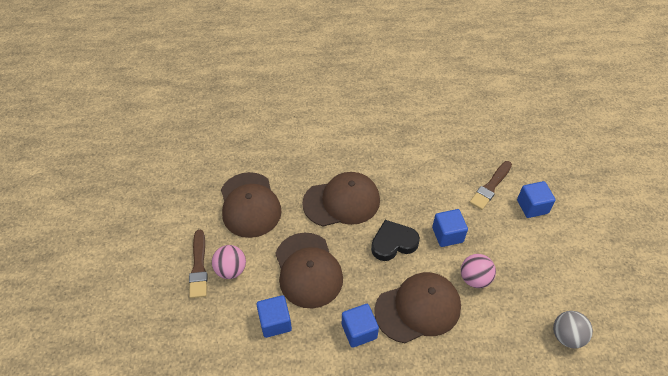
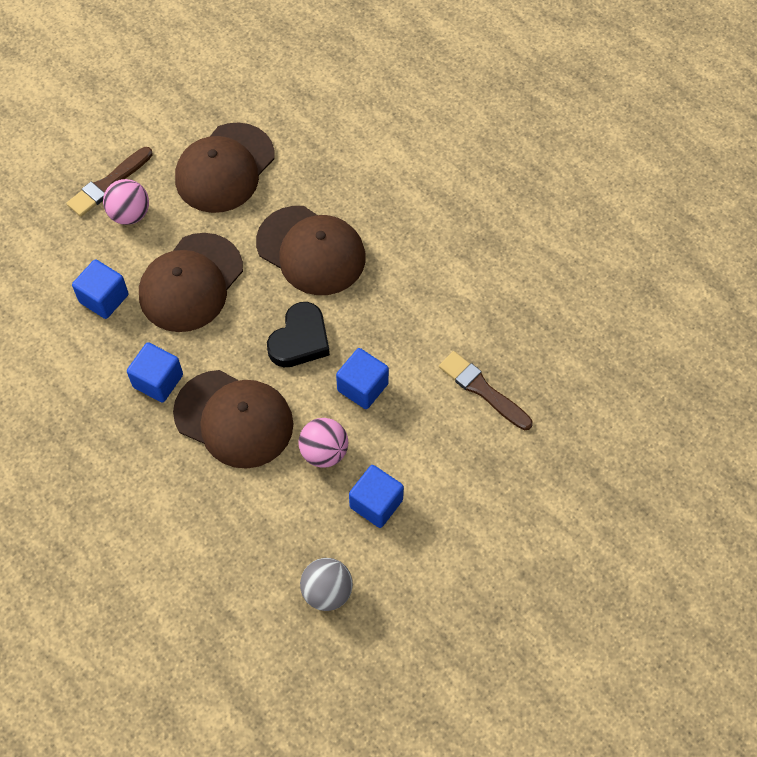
camera: 50 degrees right, 10 degrees up
black heart [371,220,420,261] -> black heart turned 90 degrees clockwise [267,302,330,367]
brown brush [470,161,512,210] -> brown brush turned 45 degrees clockwise [439,351,533,430]
blue cube [517,181,556,218] -> blue cube moved to [349,465,404,528]

